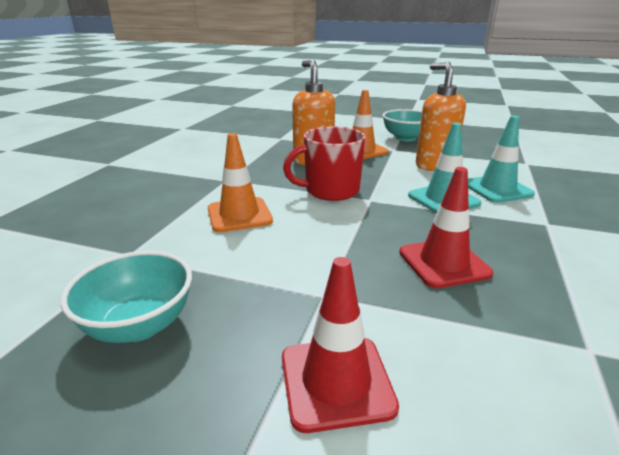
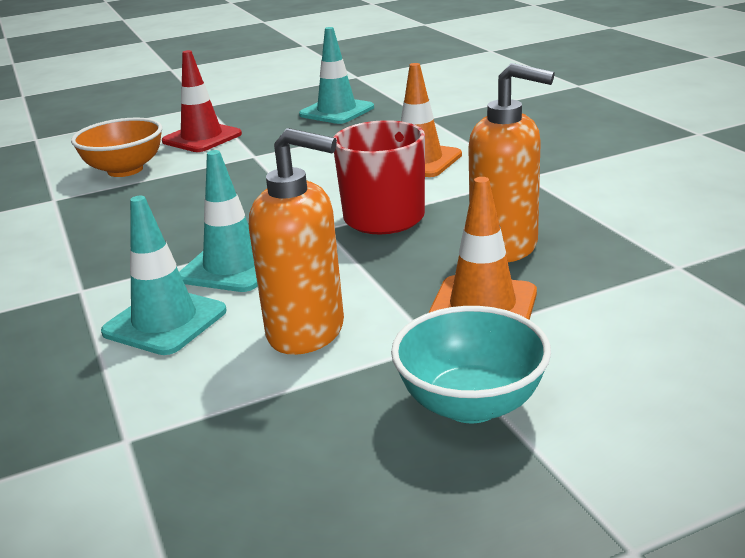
camera: 140 degrees right, 0 degrees up
turquoise bowl [60,251,192,343] -> turquoise traffic cone [299,27,374,124]
red traffic cone [399,167,493,288] -> none
none -> orange bowl [71,118,162,177]

